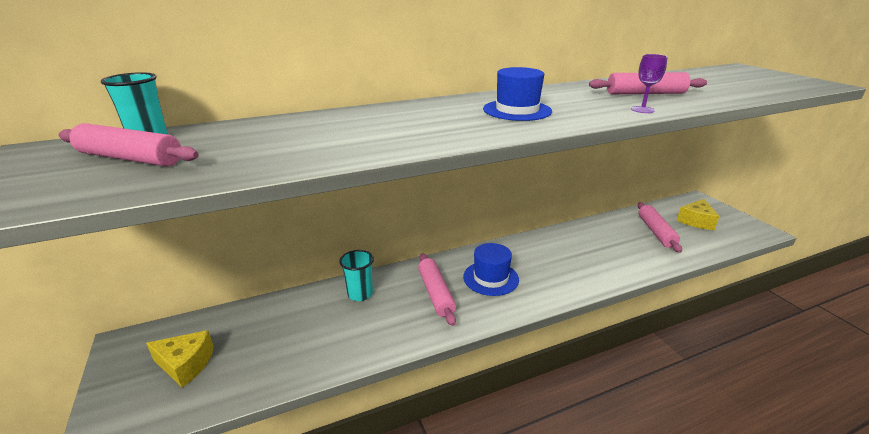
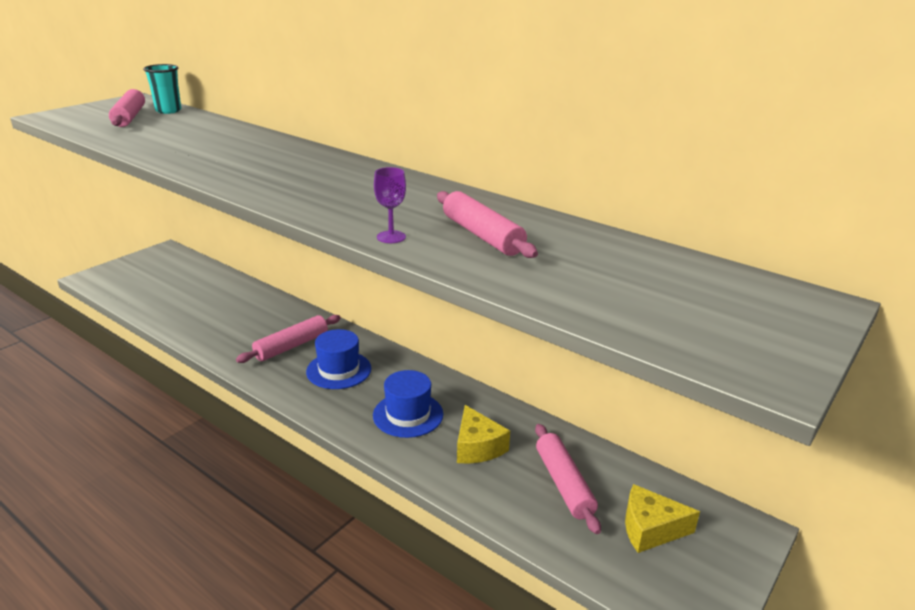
camera: 60 degrees right, 0 degrees up
yellow cheese [146,330,214,387] -> yellow cheese moved to [457,405,510,464]
turquoise cup [339,250,374,301] -> none
blue hat [483,67,552,121] -> blue hat moved to [373,370,443,438]
pink rolling pin [638,202,682,253] -> pink rolling pin turned 75 degrees counterclockwise [535,424,601,534]

